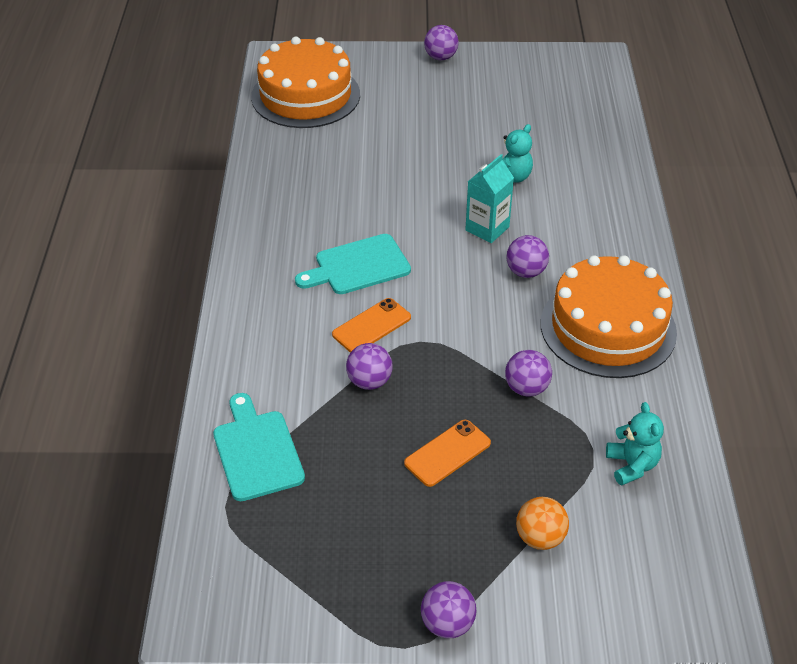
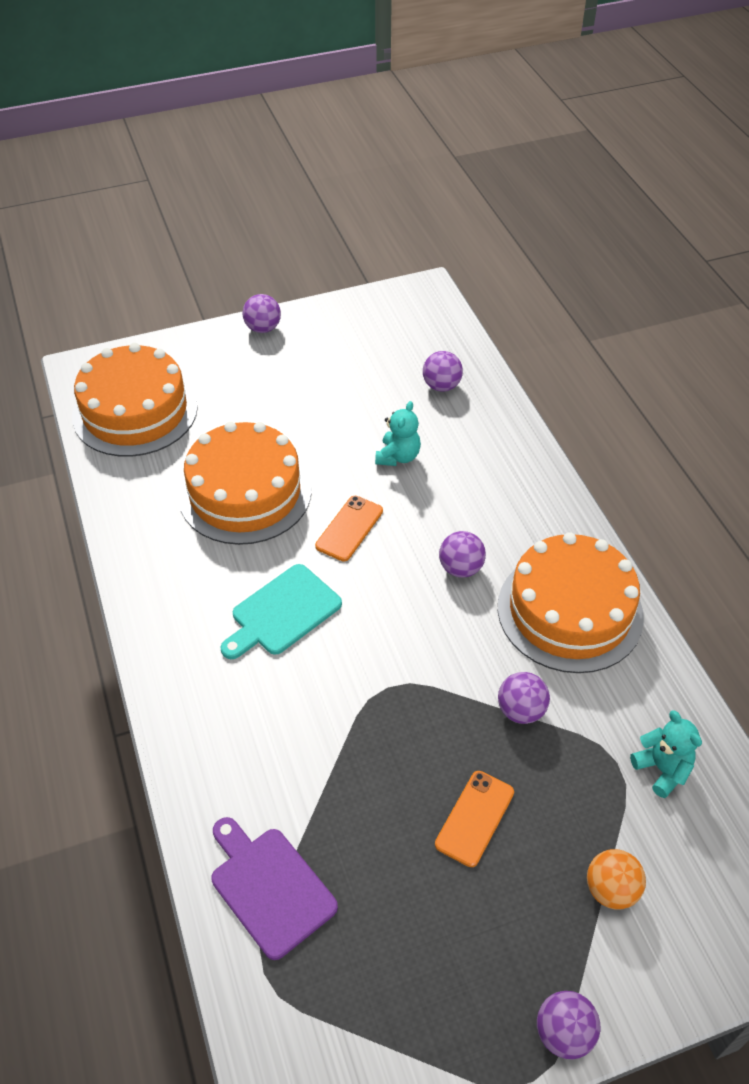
camera: 20 degrees left, 5 degrees up
turquoise cutting board [213,393,305,501] -> purple cutting board [211,817,338,960]
orange phone [332,298,411,353] -> orange phone moved to [315,496,383,561]
purple ball [346,343,393,390] -> purple ball moved to [423,351,463,392]
turquoise carton [465,154,514,243] -> none
none -> orange cake [178,421,312,545]

